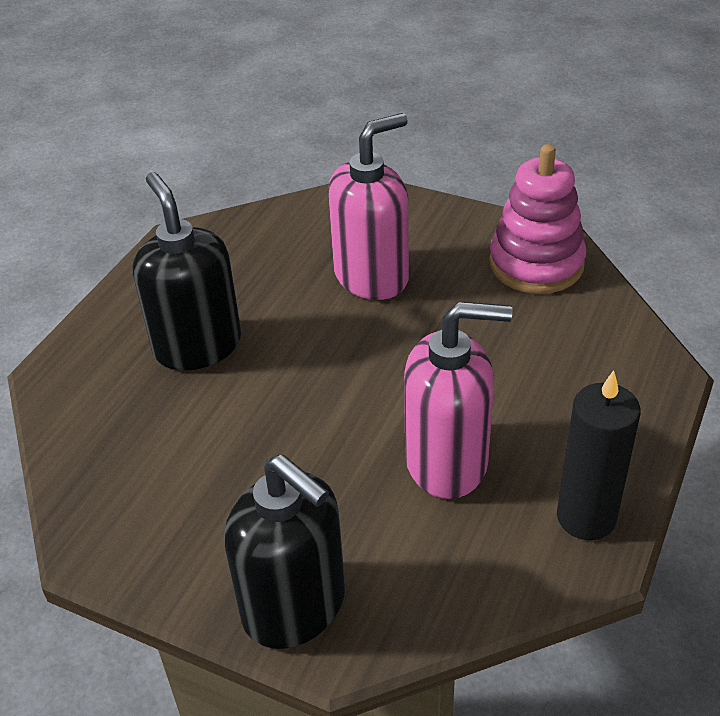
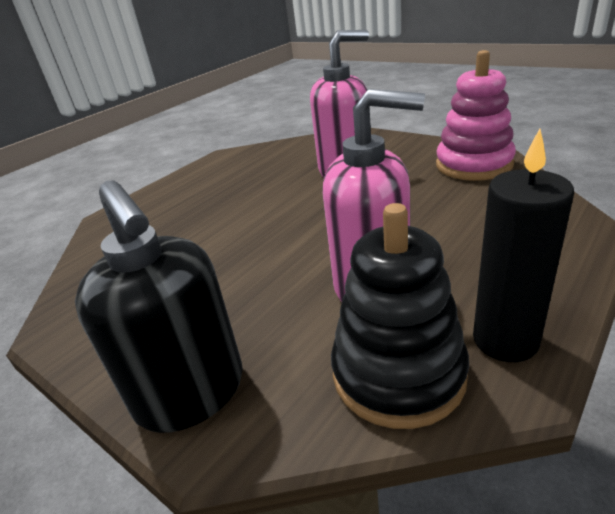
camera: 15 degrees right, 10 degrees down
black soap dispenser [133,172,241,371] -> none
none -> black stacking toy [331,203,469,429]

